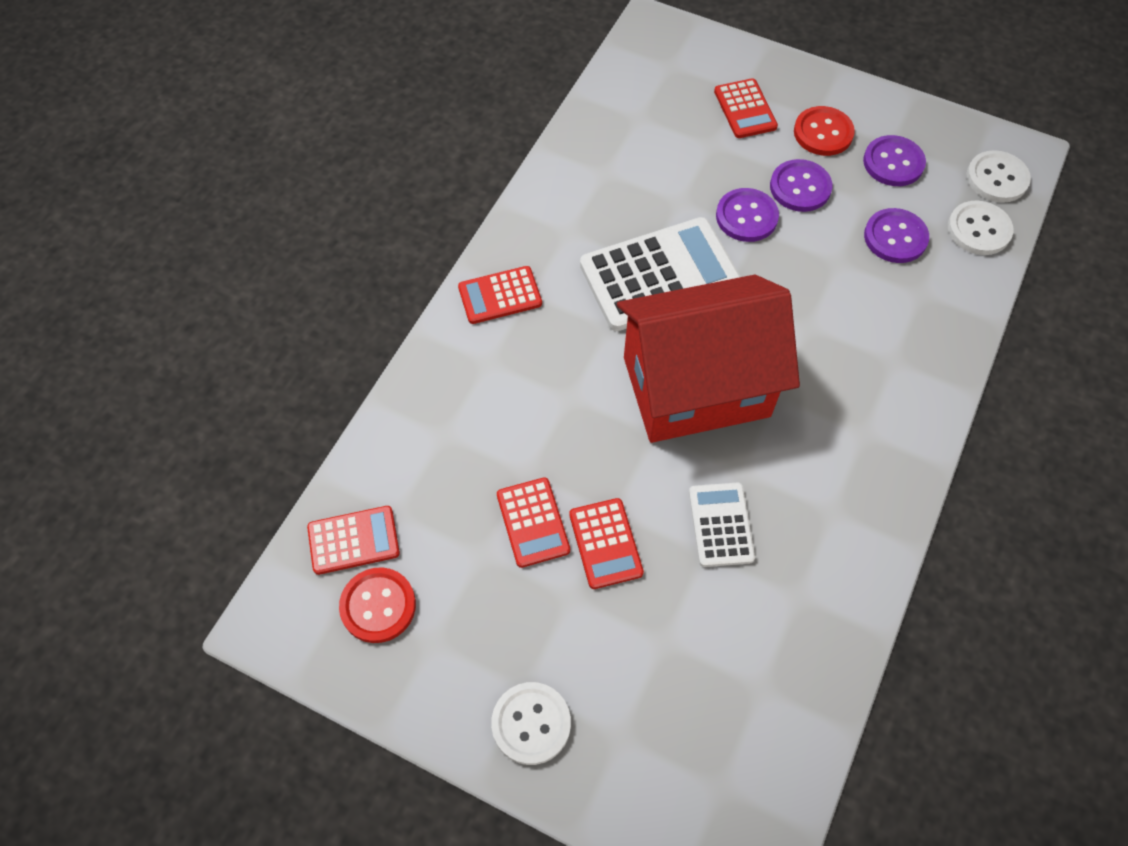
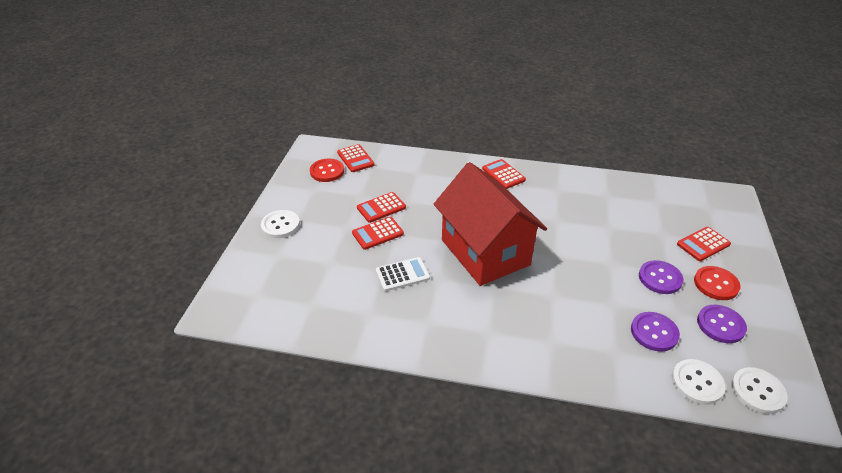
camera: 75 degrees right, 20 degrees down
white calculator [580,217,741,331] -> none
purple button [716,188,779,242] -> none

